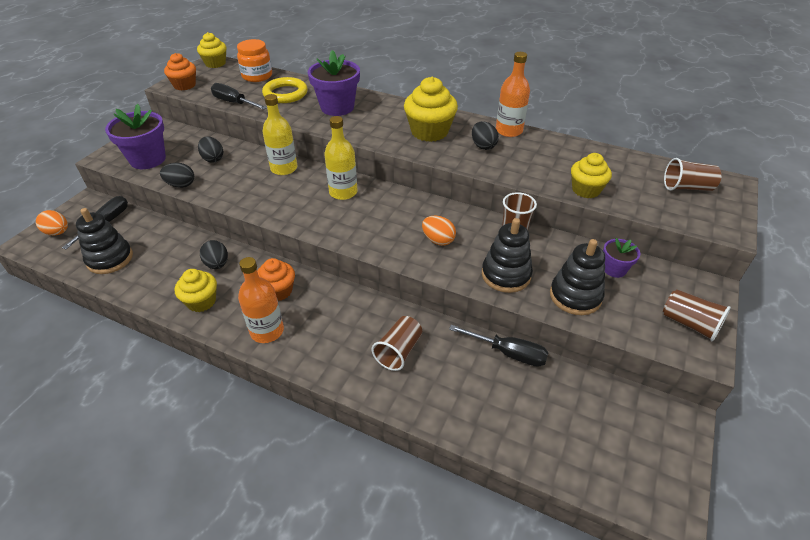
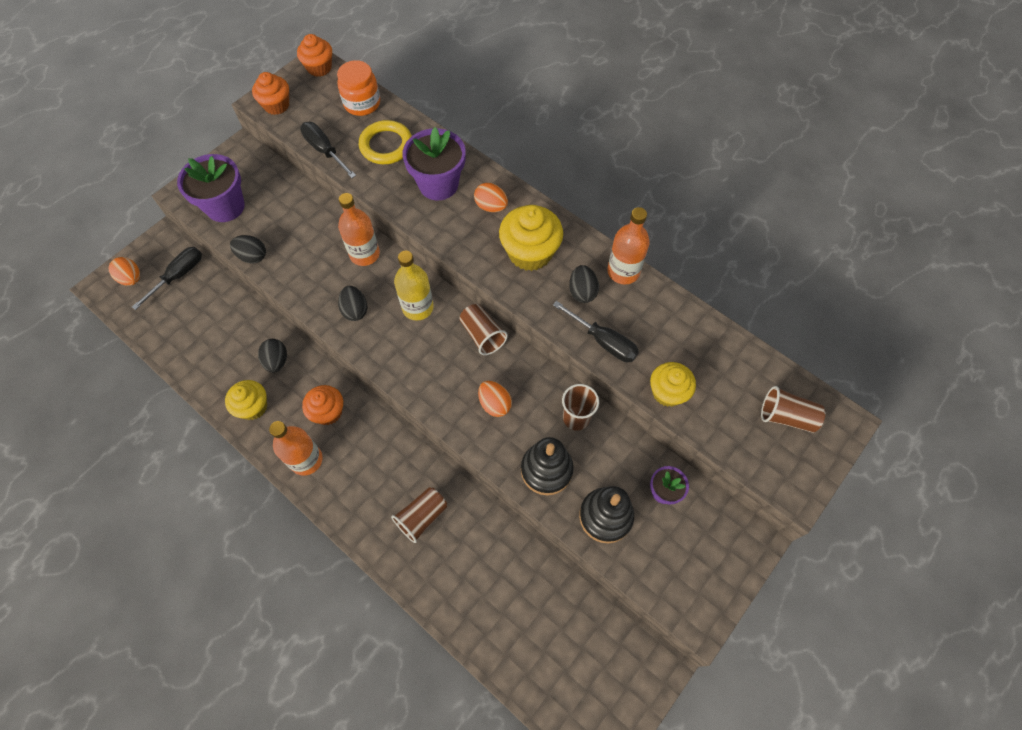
camera: 15 degrees right, 20 degrees up
black stacking toy [76,208,133,274] -> none
yellow cupcake [197,32,226,68] -> orange cupcake [297,34,332,77]
black egg [198,136,223,163] -> black egg moved to [338,286,367,321]
yellow bottle [262,94,297,175] -> orange bottle [338,193,380,266]
black screwdriver [449,325,549,367] -> black screwdriver moved to [553,301,639,362]
brown cup [663,289,731,341] -> brown cup moved to [459,304,508,355]
none -> orange egg [474,183,508,212]

